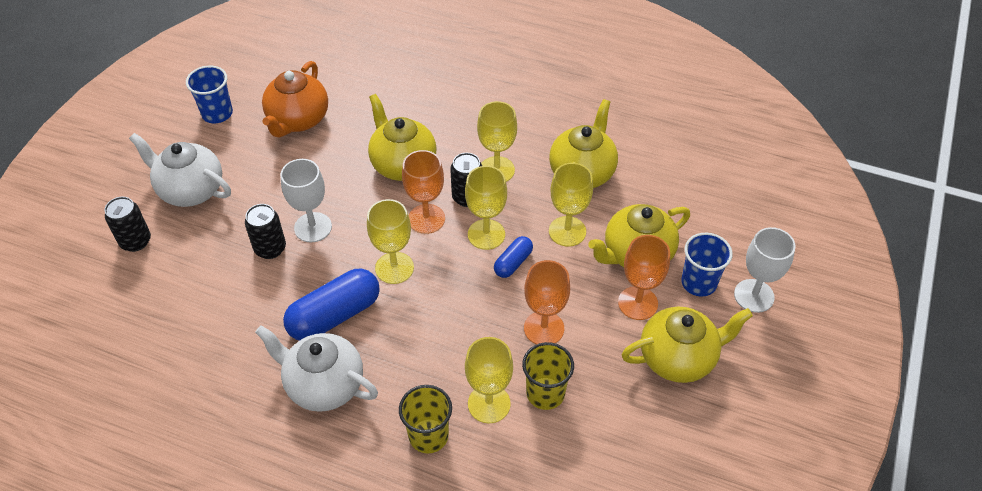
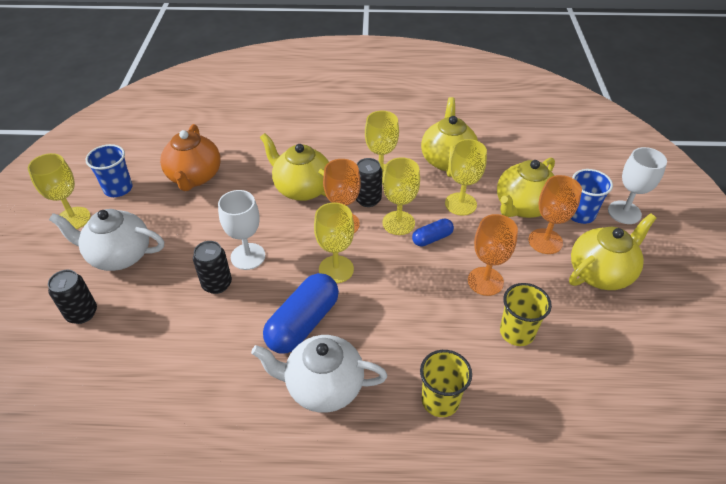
camera: 20 degrees left, 5 degrees down
yellow goblet [465,337,513,423] -> yellow goblet moved to [28,153,91,229]
blue capsule [494,236,533,278] -> blue capsule turned 45 degrees clockwise [412,219,454,247]

